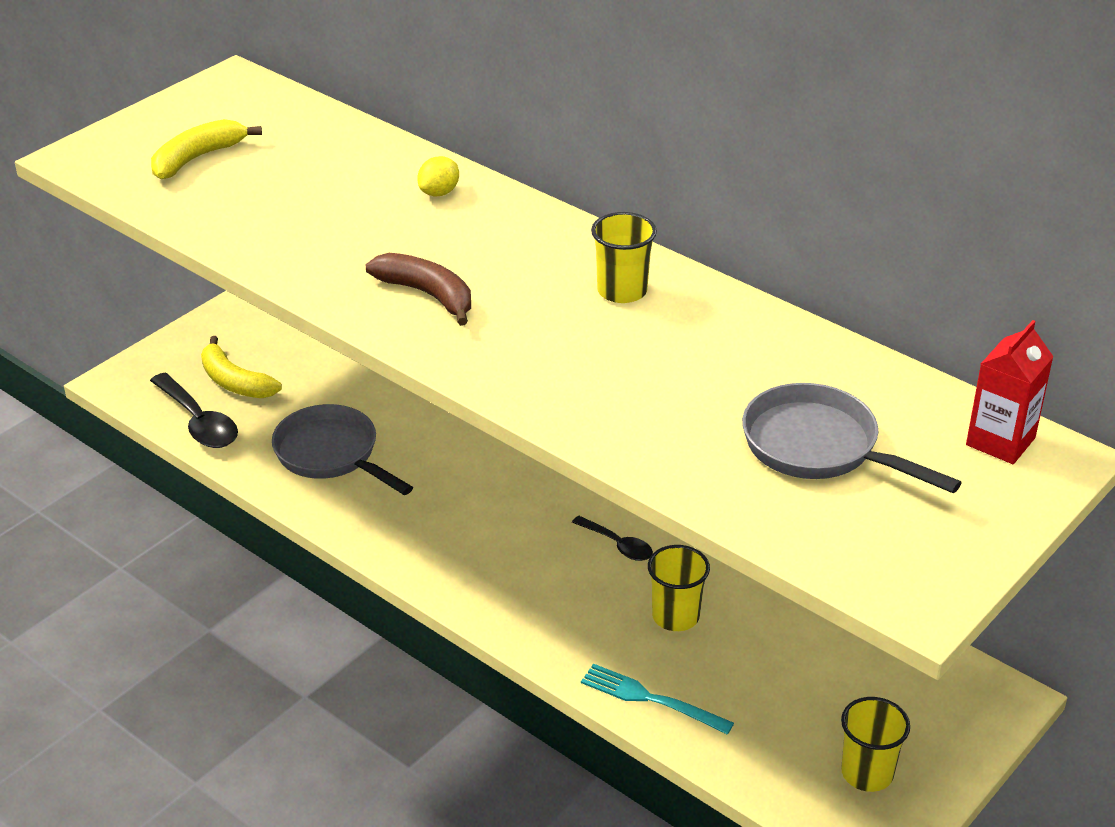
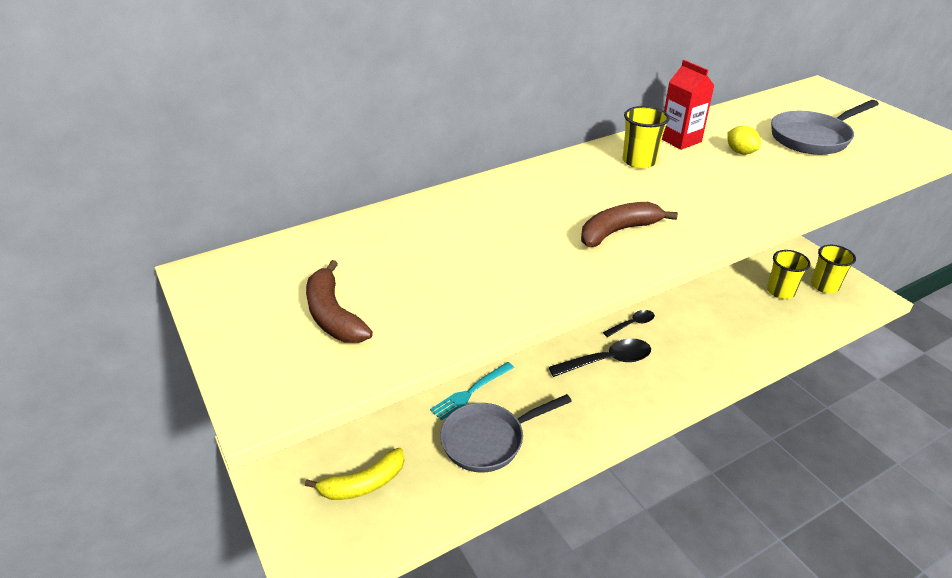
camera: 70 degrees left, 0 degrees up
black spoon [150,373,238,448] -> black spoon moved to [549,338,651,377]
yellow banana [151,119,262,179] -> brown banana [306,260,373,343]
yellow lemon [417,156,459,196] -> yellow lemon moved to [728,125,761,155]
turquoise fork [581,664,734,735] -> turquoise fork moved to [430,362,514,421]
yellow cup [648,545,710,631] -> yellow cup moved to [767,250,811,299]
red carton [966,320,1053,464] -> red carton moved to [662,60,715,150]

